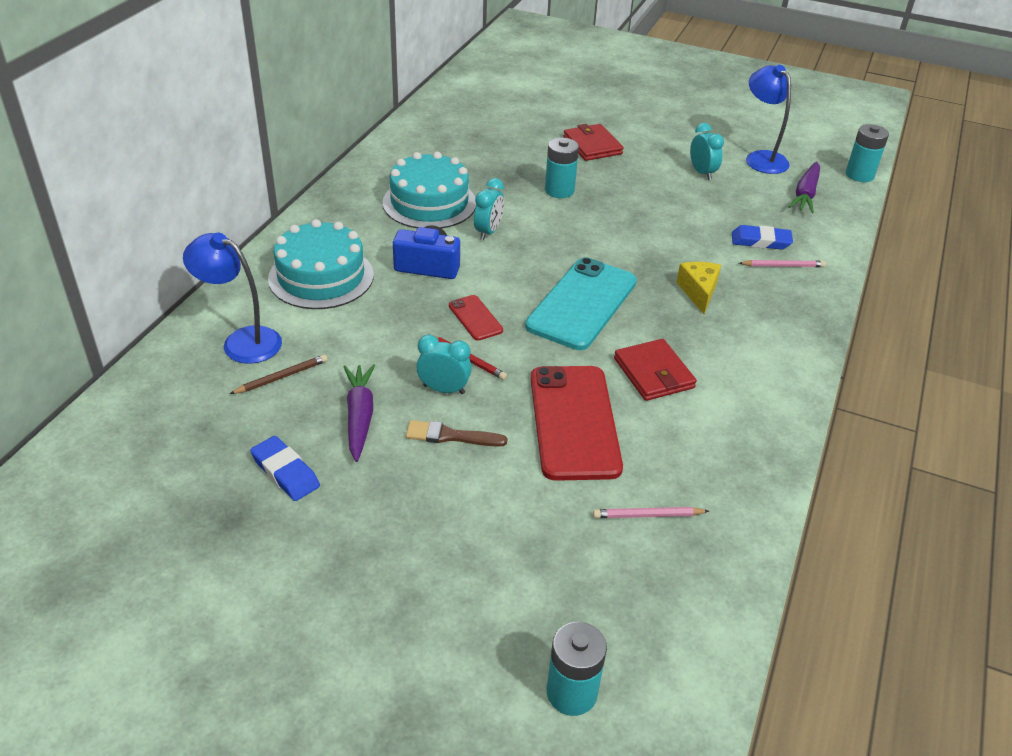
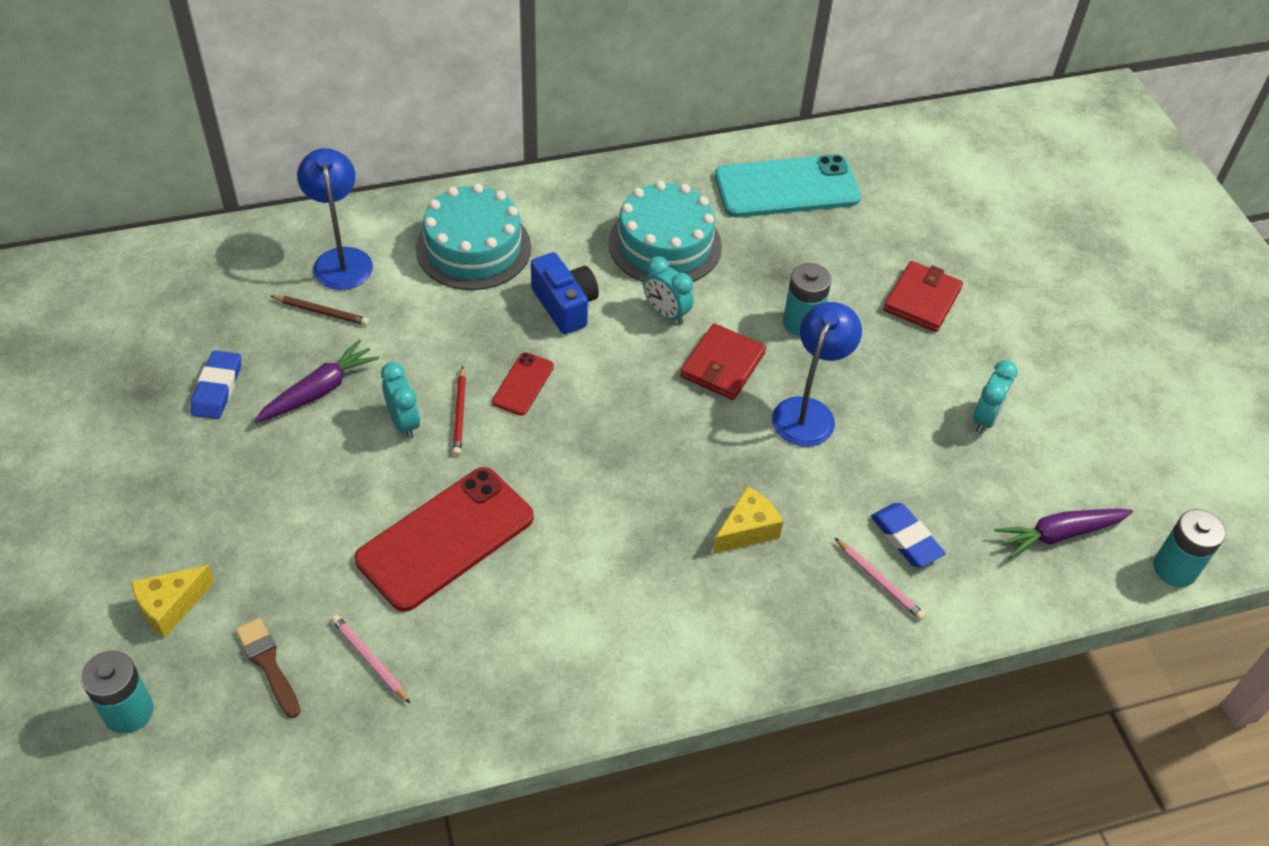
camera: 50 degrees right, 10 degrees up
brown brush [406,420,507,447] -> brown brush moved to [236,618,301,718]
turquoise clock [474,178,504,240] -> turquoise clock turned 60 degrees clockwise [643,256,694,325]
turquoise phone [525,257,637,350] -> turquoise phone moved to [715,154,861,217]
red wallet [614,339,697,401] -> red wallet moved to [680,323,766,400]
blue lamp [746,65,791,174] -> blue lamp moved to [772,302,862,447]
none -> yellow cheese [131,565,215,638]

